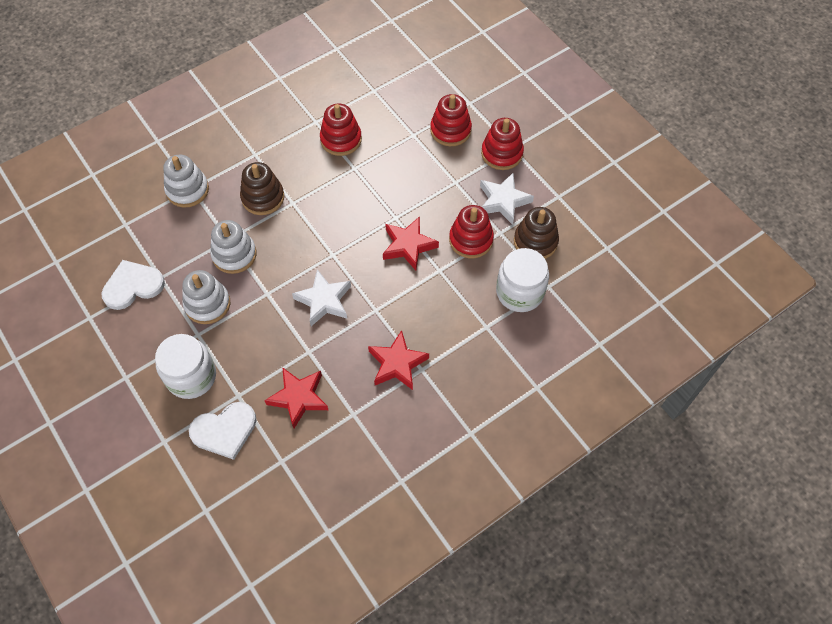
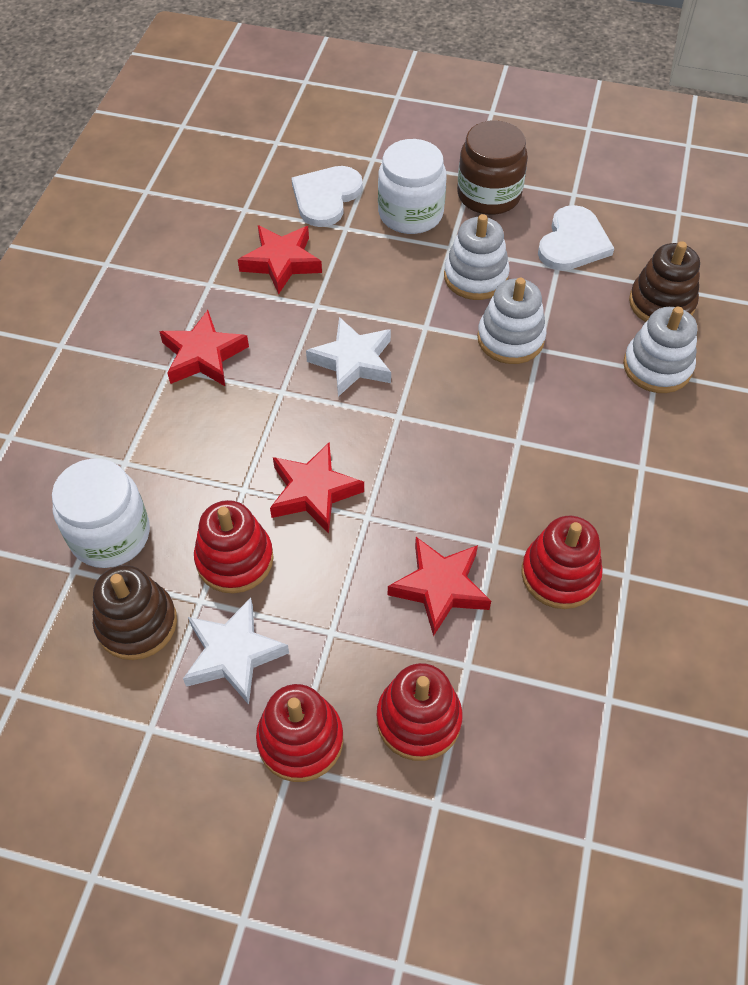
camera: 140 degrees right, 5 degrees down
brown stacking toy [240,162,284,215] -> brown stacking toy moved to [629,241,700,322]
none -> red star [388,537,491,637]
none -> brown jar [457,120,528,215]

